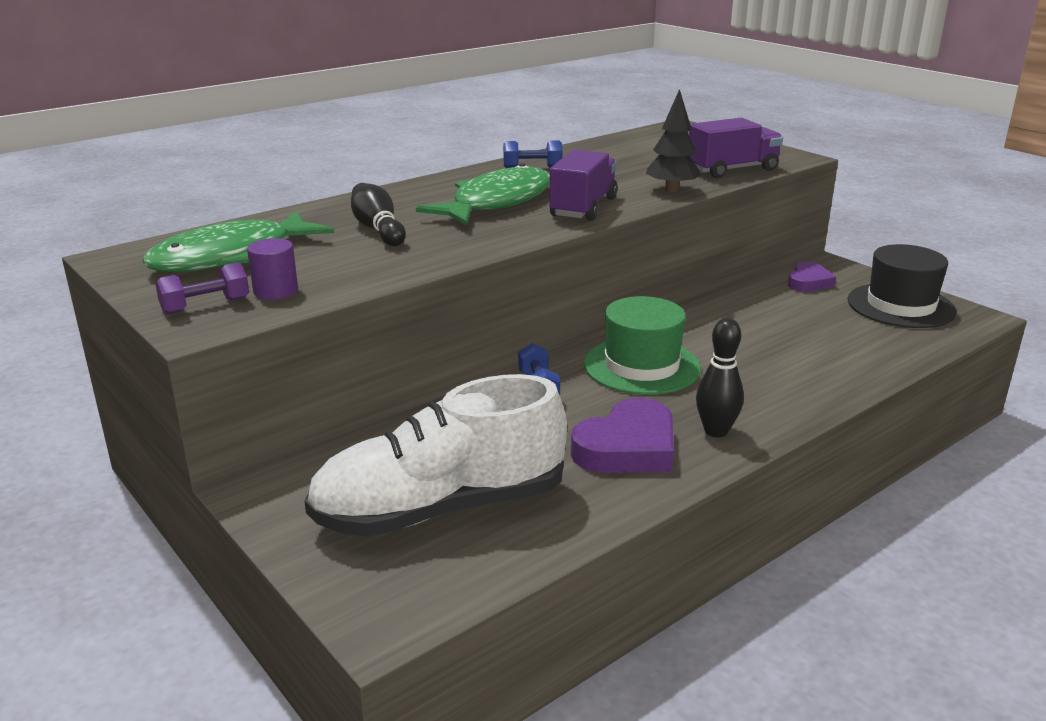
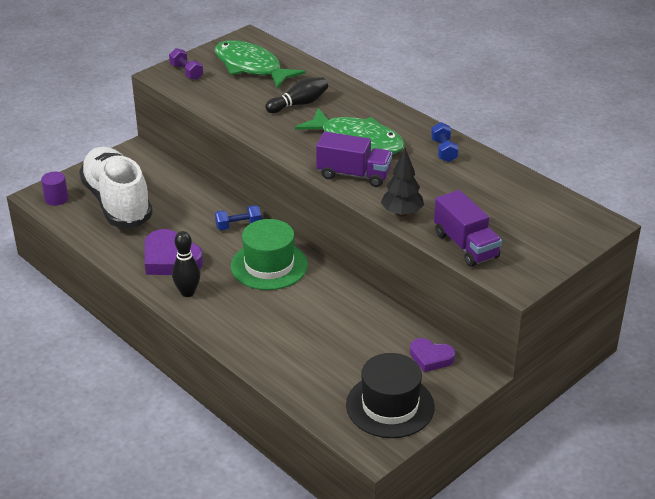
camera: 85 degrees right, 10 degrees up
purple cylinder [247,238,298,300] -> purple cylinder moved to [41,172,68,206]

